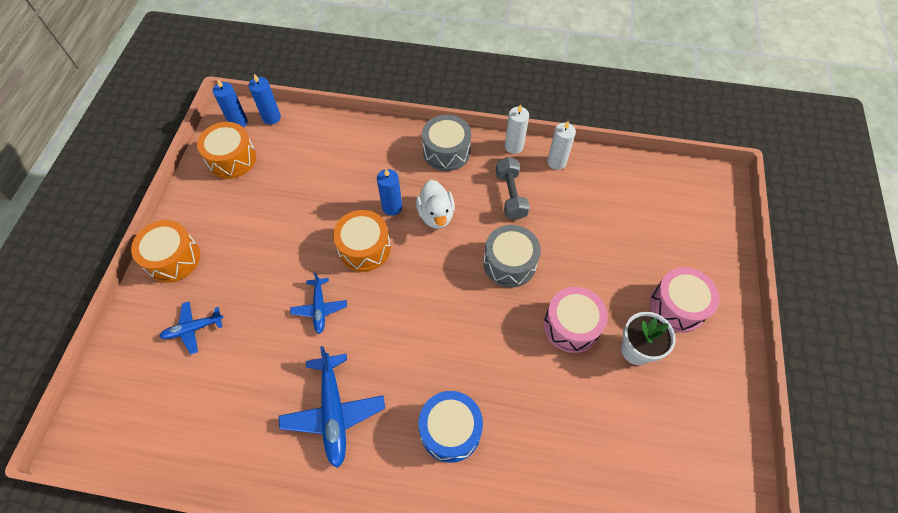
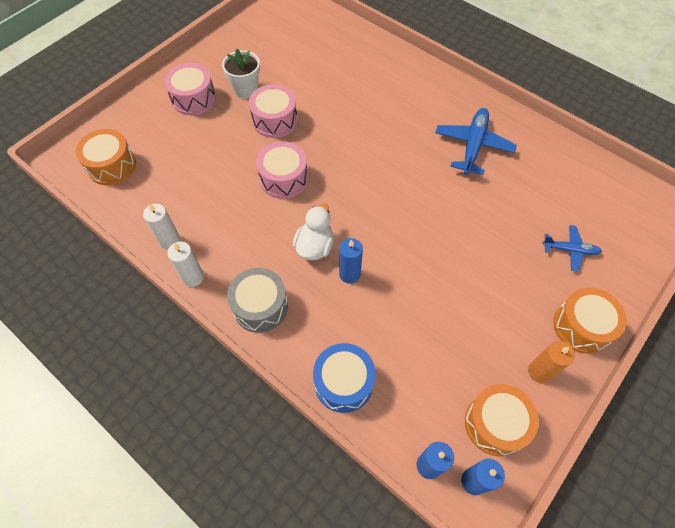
camera: 150 degrees left, 0 degrees up
blue plane [290,272,347,334] -> none
orange drum [333,210,391,272] -> orange drum moved to [76,129,136,185]
blue drum [418,391,483,463] -> blue drum moved to [313,343,376,413]
grey drum [483,225,541,288] -> pink drum [256,141,308,199]
grey dumbbell [496,157,530,220] -> none
none -> orange candle [528,341,575,383]

